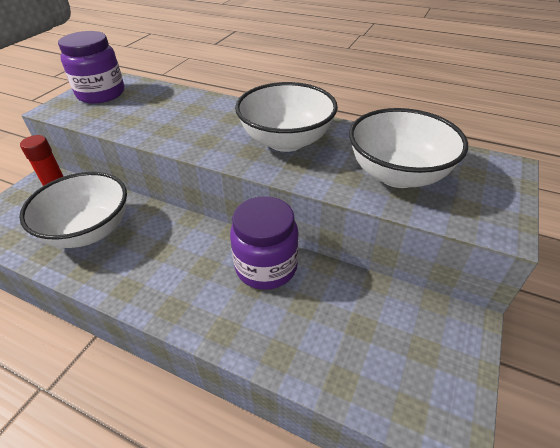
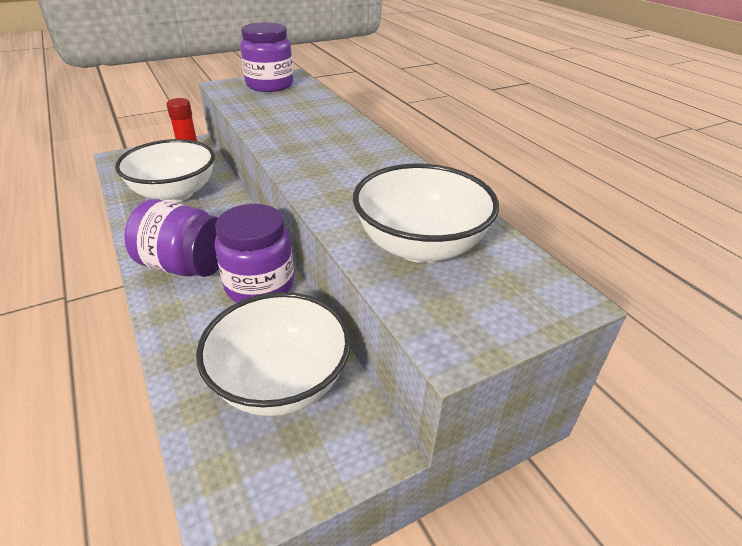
camera: 35 degrees right, 5 degrees down
white bowl [235,82,338,152] -> white bowl moved to [196,292,351,416]
none -> purple jar [124,199,219,277]

